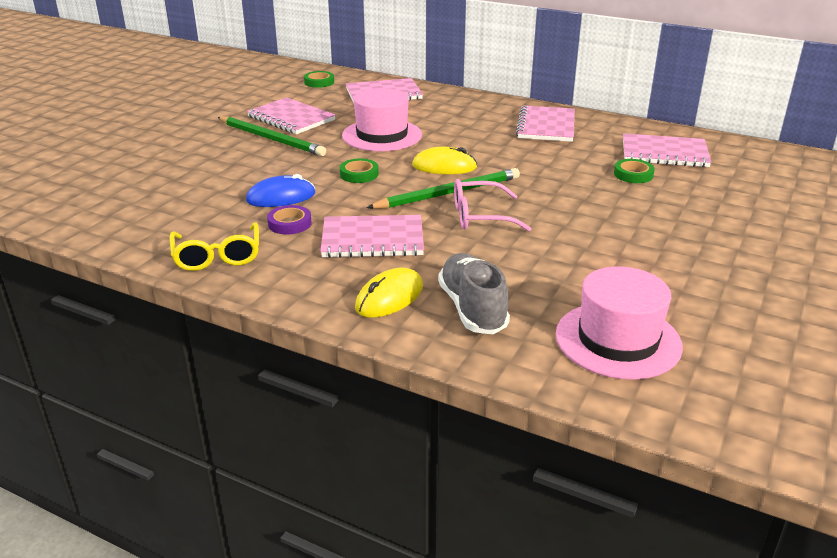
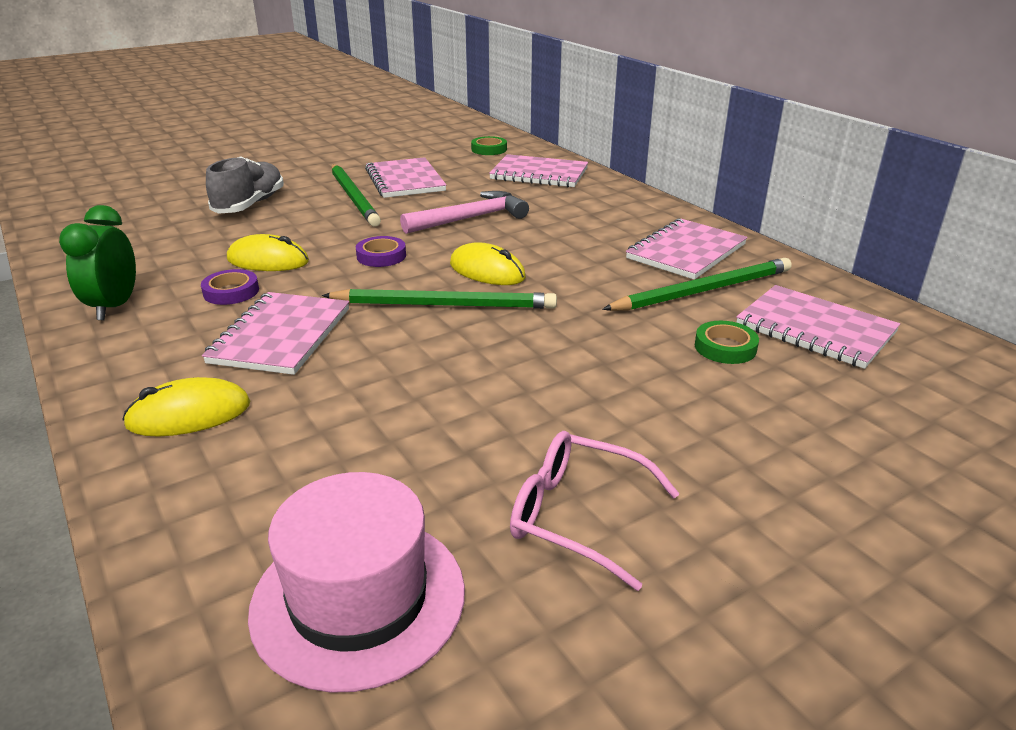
camera: 30 degrees right, 0 degrees up
yellow glasses [169,222,259,271] -> green clock [59,205,136,320]
blue mouse [246,174,315,207] -> yellow mouse [227,234,309,271]
pink notebook [320,215,424,258] -> pink notebook turned 75 degrees clockwise [202,292,349,375]
green tape [340,158,379,183] -> purple tape [356,236,406,267]
pink hat [342,88,422,151] -> pink hammer [400,191,529,234]
grey shoe [438,253,510,335] -> grey shoe moved to [206,156,284,214]
pink glasses [454,179,532,231] -> pink glasses moved to [510,431,680,591]
none -> green pencil [602,258,792,311]

